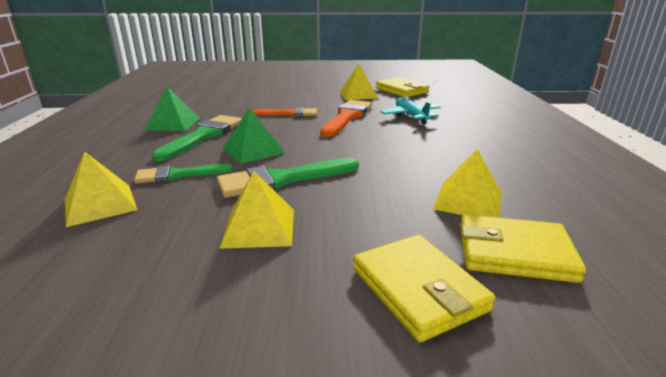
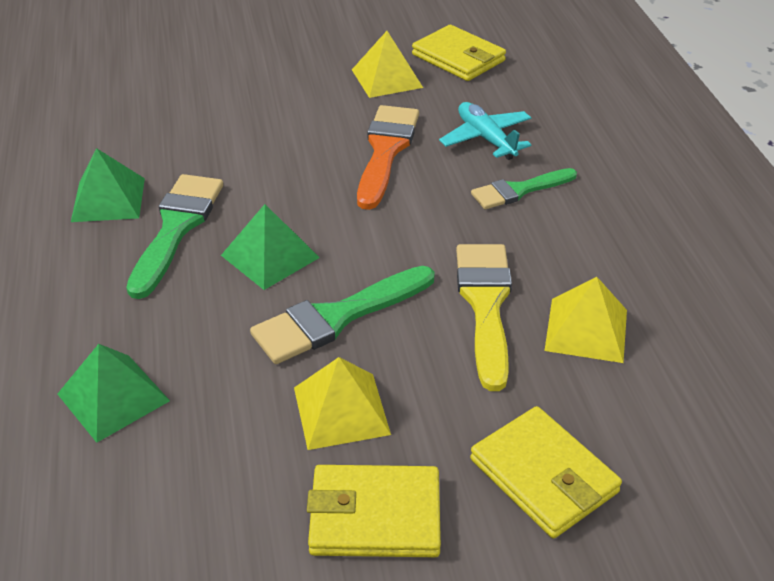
camera: 10 degrees left, 15 degrees up
yellow pyramid [65,152,137,227] -> green pyramid [57,344,170,443]
green brush [134,164,233,184] -> green brush moved to [471,168,577,209]
orange brush [252,107,317,117] -> none
yellow wallet [460,214,586,283] -> yellow wallet moved to [307,465,441,557]
none -> yellow brush [456,244,512,391]

